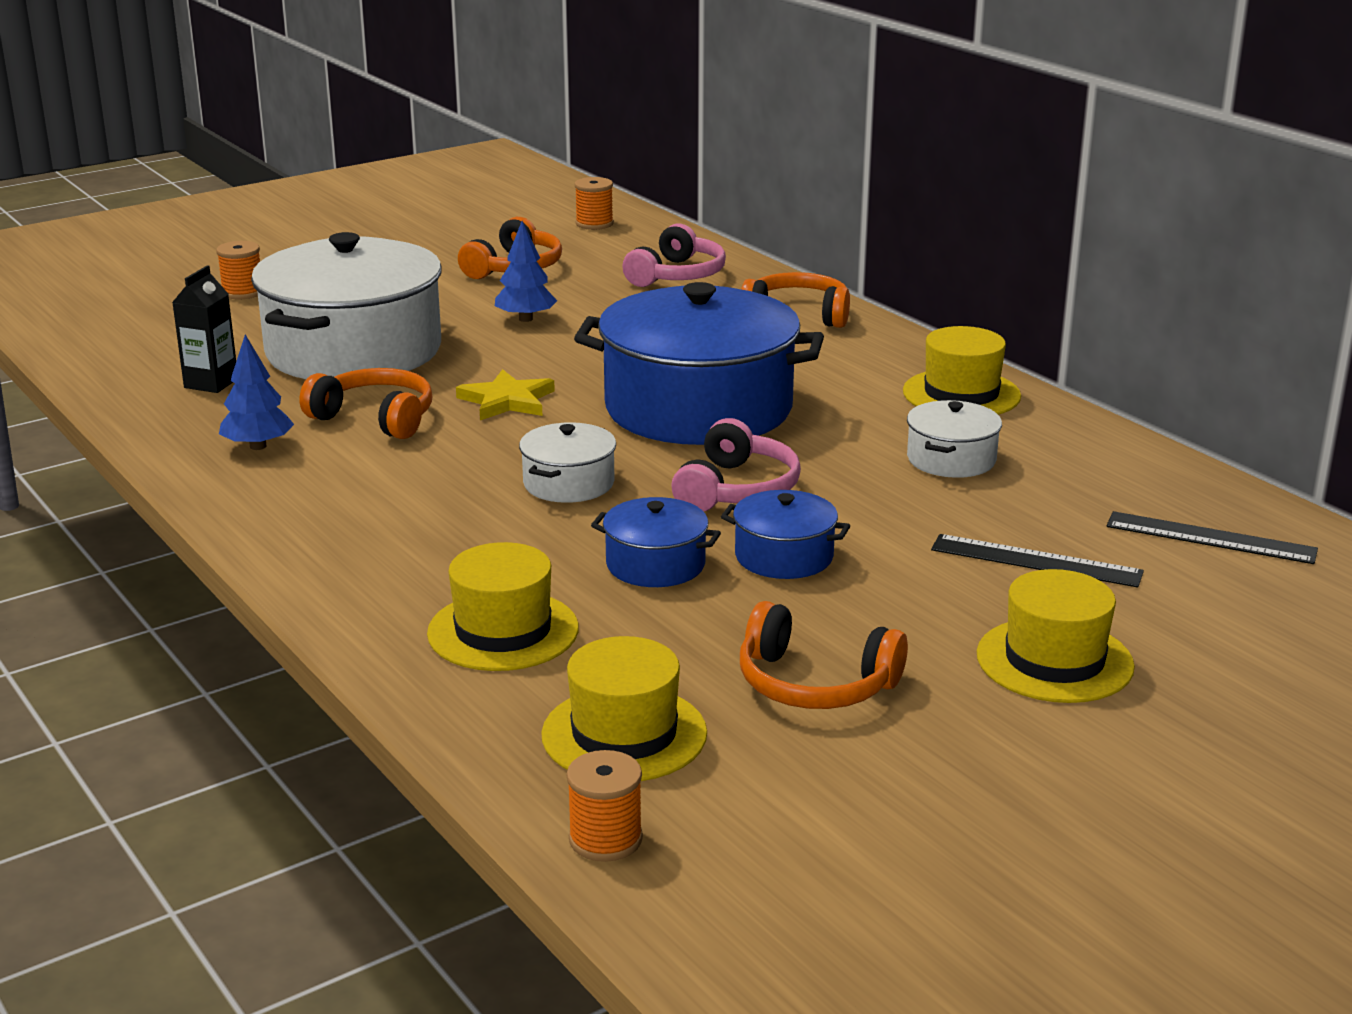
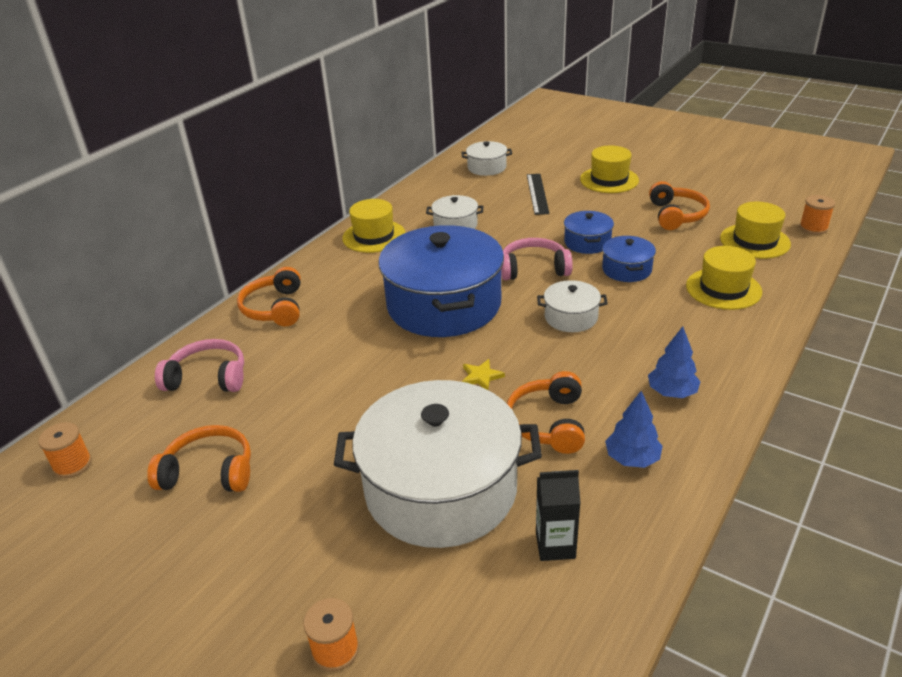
camera: 110 degrees left, 10 degrees up
yellow star [456,369,555,420] -> yellow star [462,359,505,390], size x0.65
blue tree [495,221,557,322] -> blue tree moved to [648,326,701,398]
black ruler [1106,511,1318,564] -> white pot [461,141,512,176]

